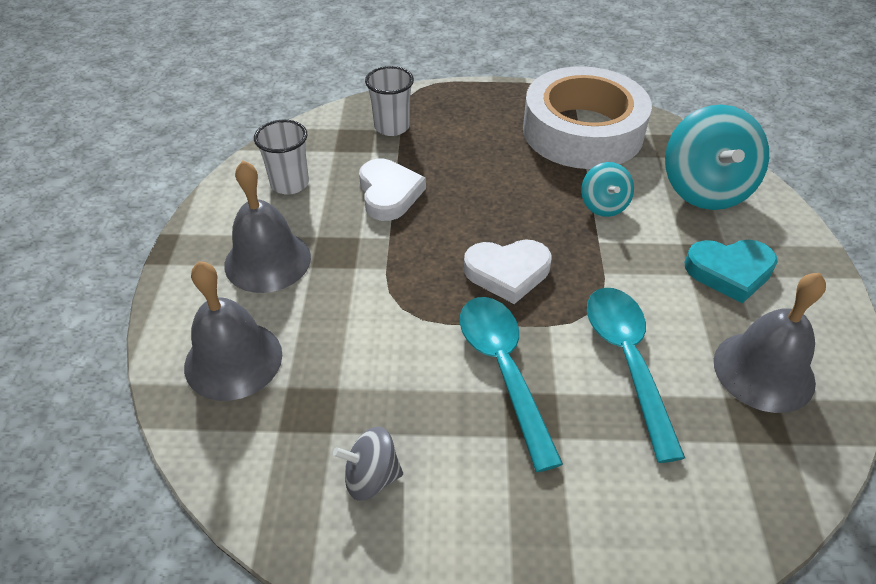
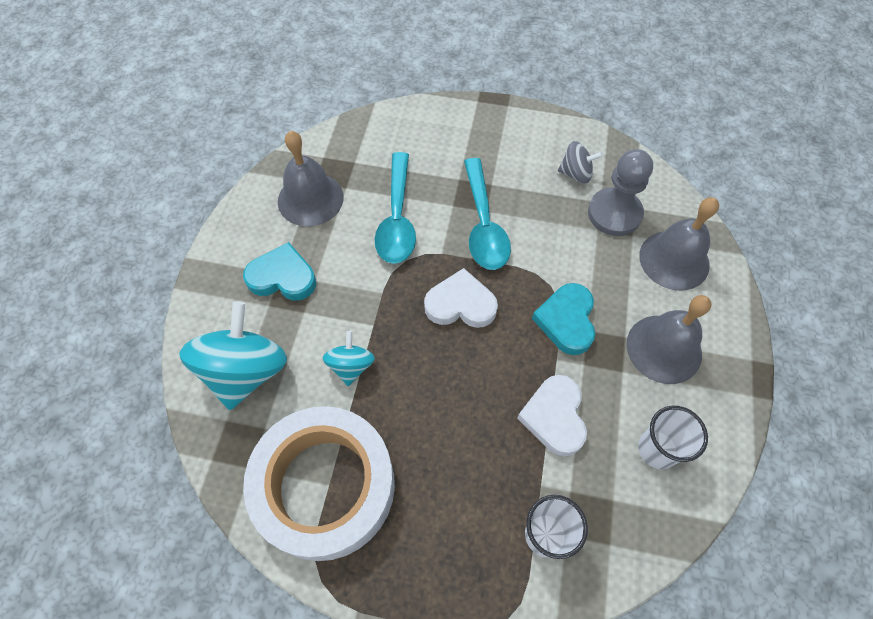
camera: 170 degrees left, 15 degrees up
none -> turquoise heart [532,283,595,355]
none -> grey pawn [588,149,653,236]

